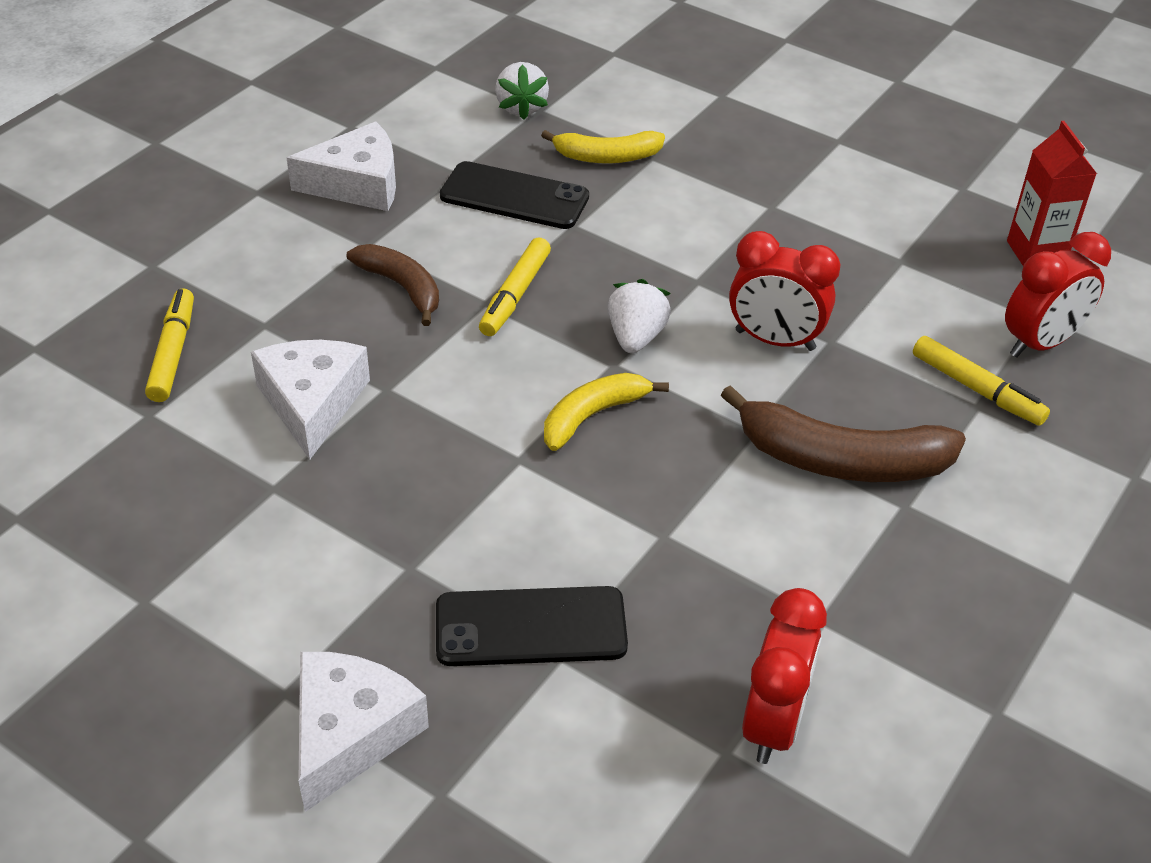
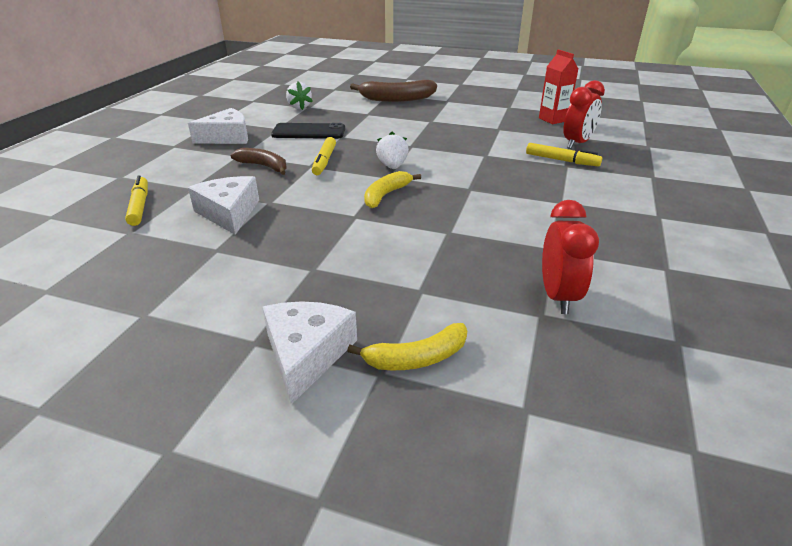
camera: 15 degrees left, 10 degrees down
black phone [436,586,628,666] -> none
yellow banana [541,130,665,163] -> yellow banana moved to [347,323,467,370]
brown banana [721,385,966,482] -> brown banana moved to [350,80,437,102]
red clock [729,231,840,351] -> none

